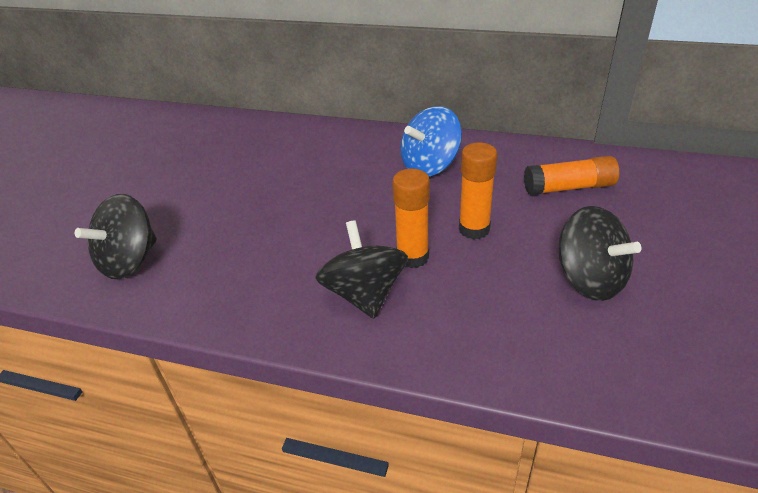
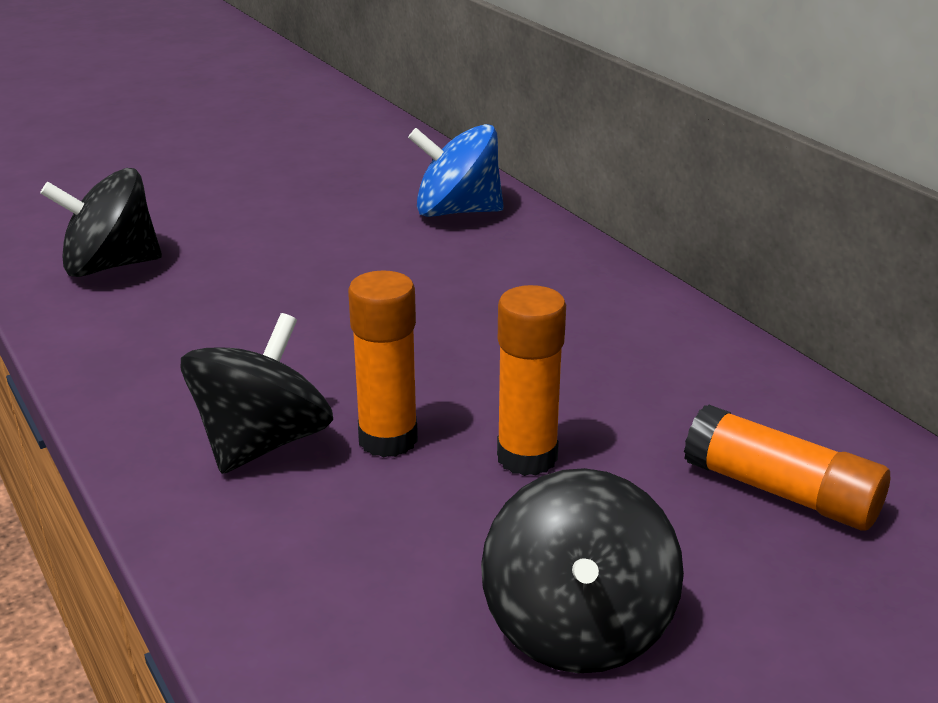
camera: 40 degrees right, 10 degrees down
blue spinning top [400,106,462,176] -> blue spinning top moved to [408,124,504,217]

